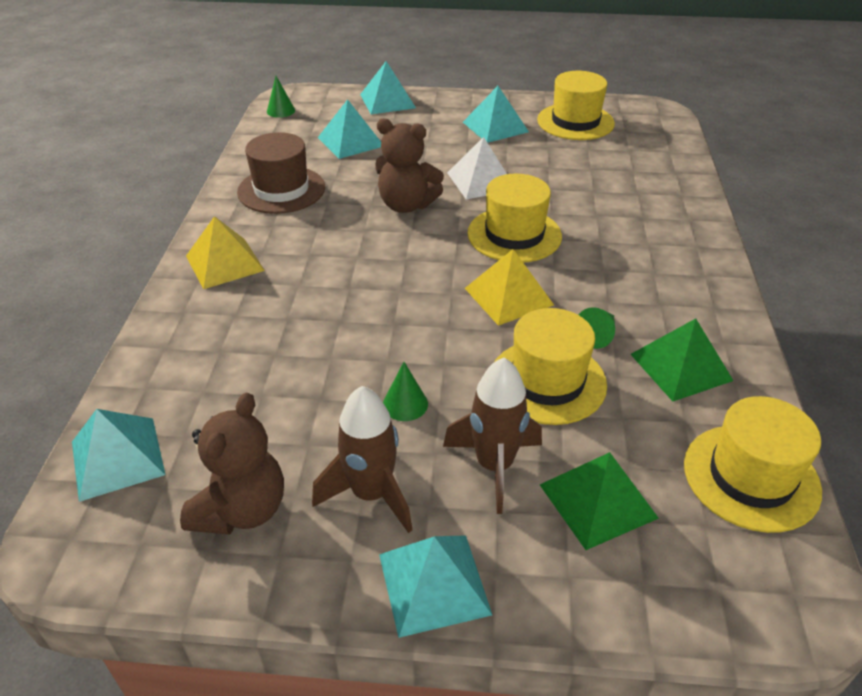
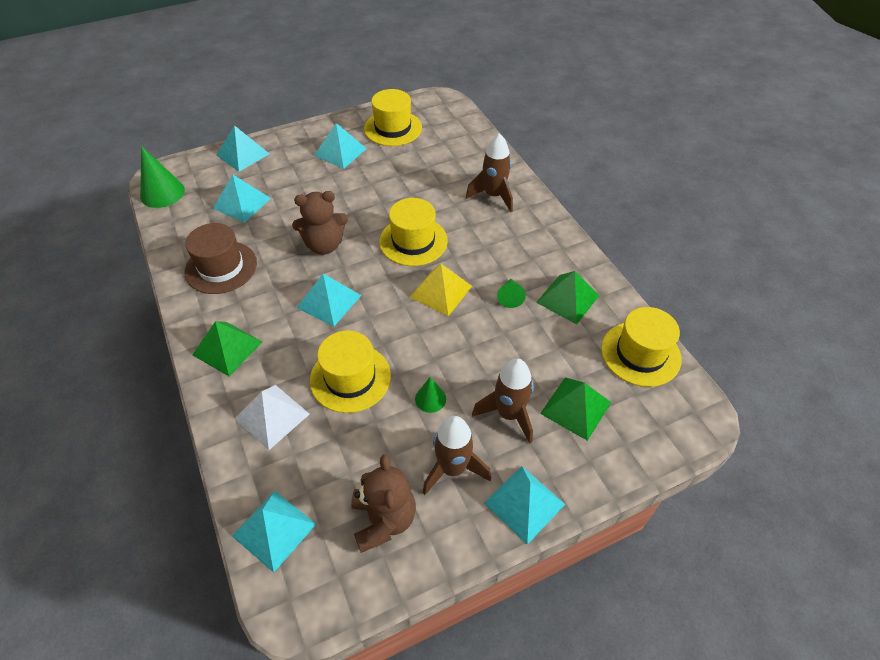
camera: 30 degrees left, 10 degrees up
yellow pyramid [186,216,265,289] -> green pyramid [192,321,262,376]
green cone [267,76,295,118] -> green cone [140,146,185,208], size x1.79
white pyramid [447,137,507,200] -> white pyramid moved to [235,385,310,450]
yellow hat [494,308,607,425] -> yellow hat moved to [310,331,391,413]
none -> turquoise pyramid [296,274,362,326]
none -> brown rocket [466,133,513,212]

